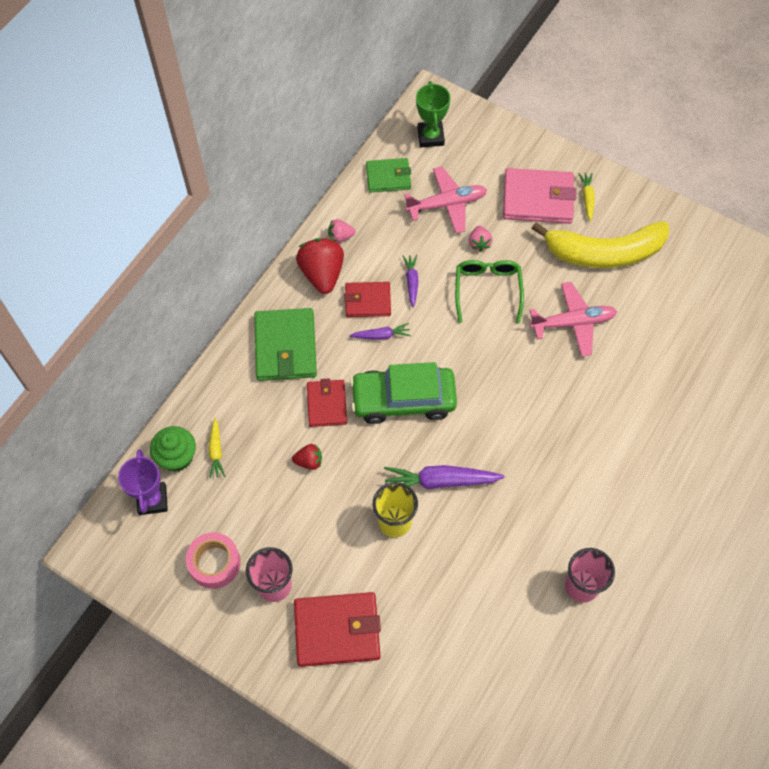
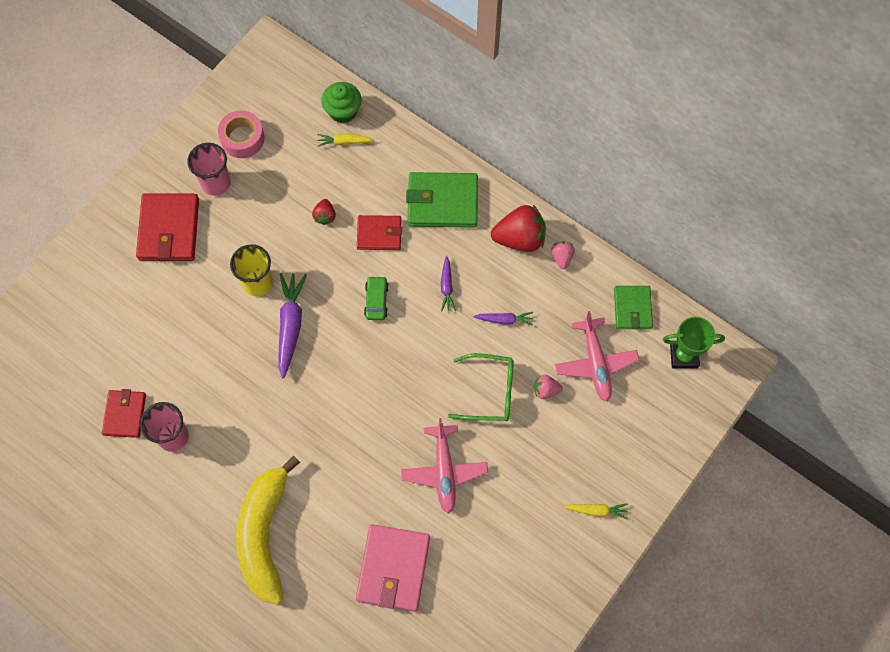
camera: 95 degrees right, 5 degrees up
purple trophy [118,449,168,515] -> none
red wallet [344,282,391,317] -> red wallet moved to [102,389,146,438]
green car [350,362,457,424] -> green car [364,276,389,320], size x0.47
pink wallet [503,168,576,224] -> pink wallet moved to [356,524,430,612]
yellow banana [532,221,669,268] -> yellow banana moved to [236,456,300,605]

